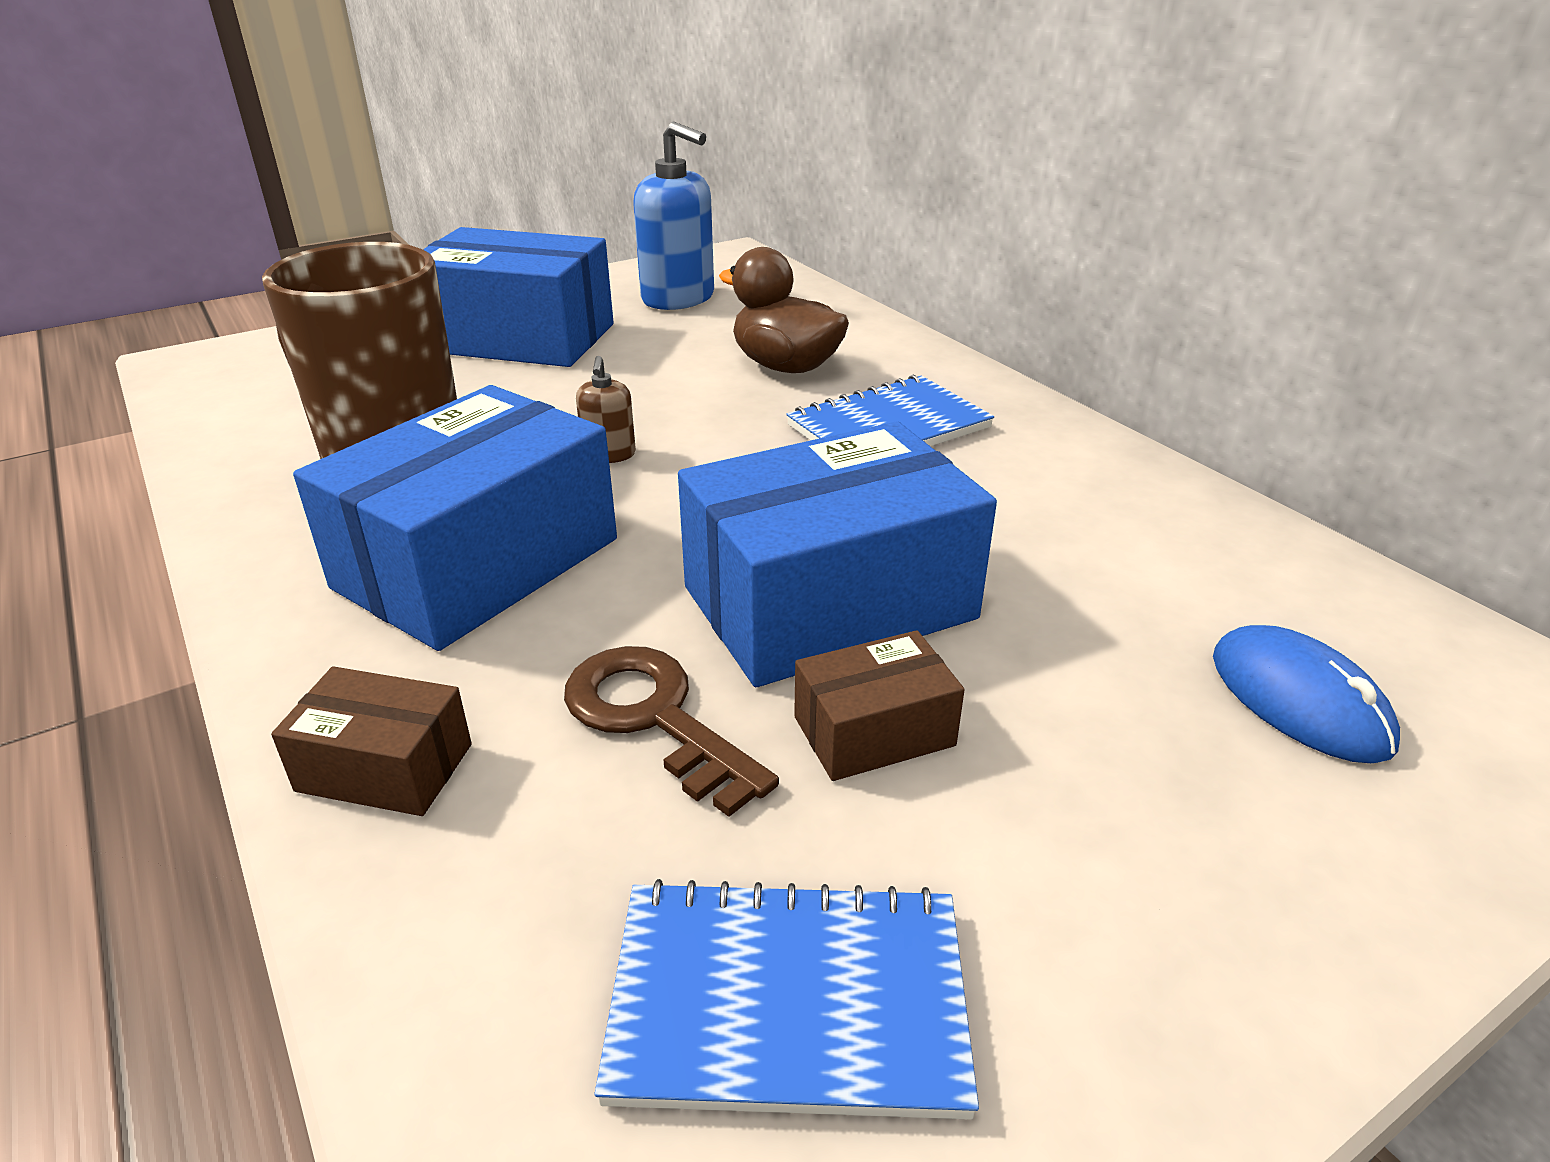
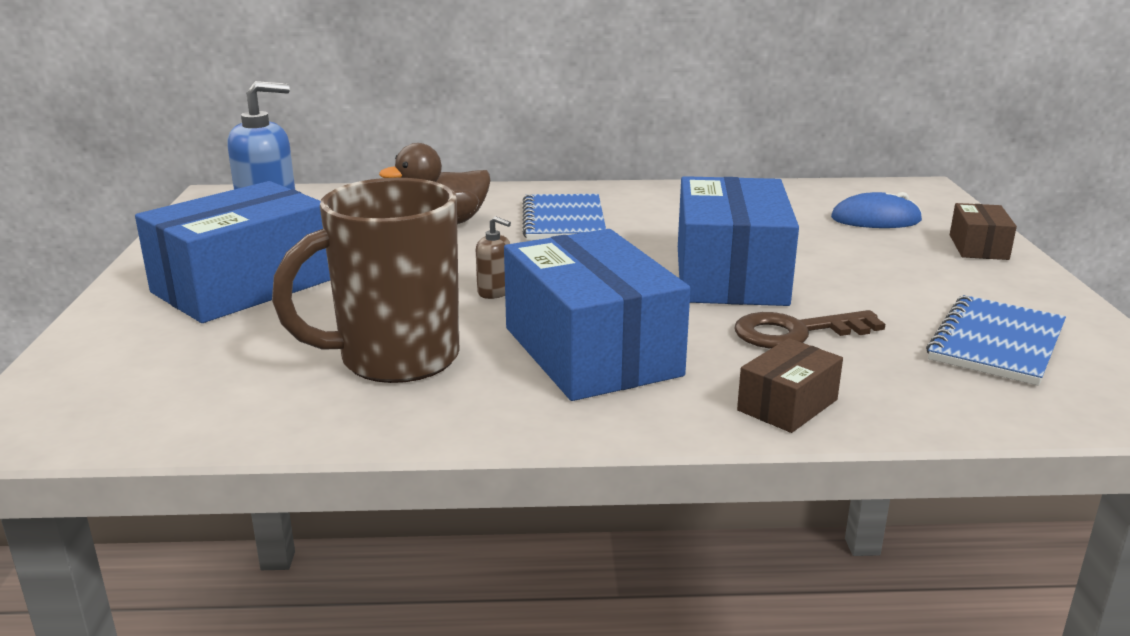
camera: 60 degrees left, 10 degrees down
brown box [794,630,965,781] -> brown box moved to [950,203,1017,260]

